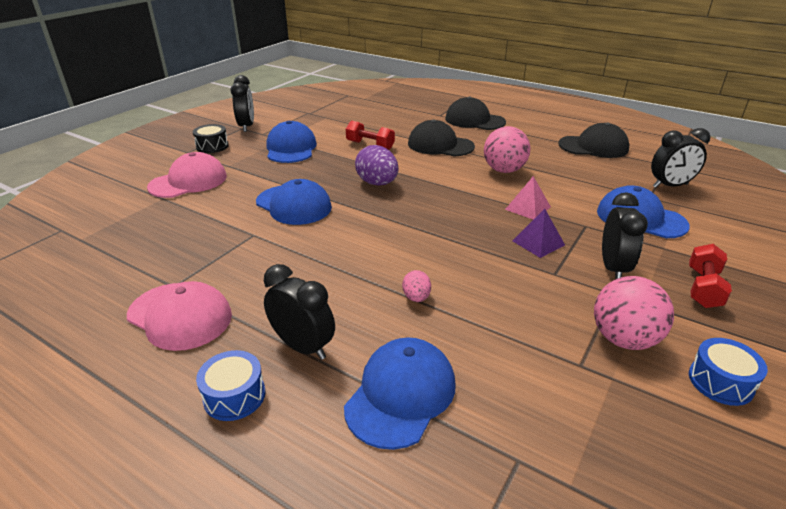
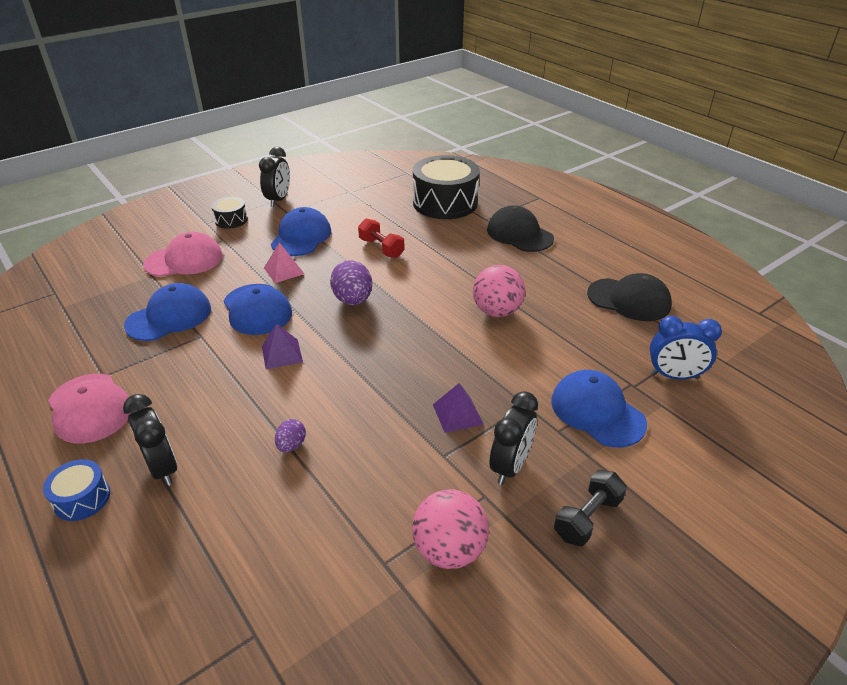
camera: 20 degrees right, 5 degrees up
blue cap [344,337,455,450] -> blue cap moved to [124,283,211,341]
pink egg [402,270,431,302] -> purple egg [275,419,306,452]
black cap [408,119,475,157] -> none
pink pyramid [505,176,551,220] -> pink pyramid moved to [264,242,304,283]
black clock [651,128,710,188] -> blue clock [650,316,722,379]
red dumbbell [689,244,732,308] -> black dumbbell [554,470,627,546]
blue drum [689,338,768,406] -> none
none -> purple pyramid [262,324,303,369]
none -> black drum [413,155,480,219]

